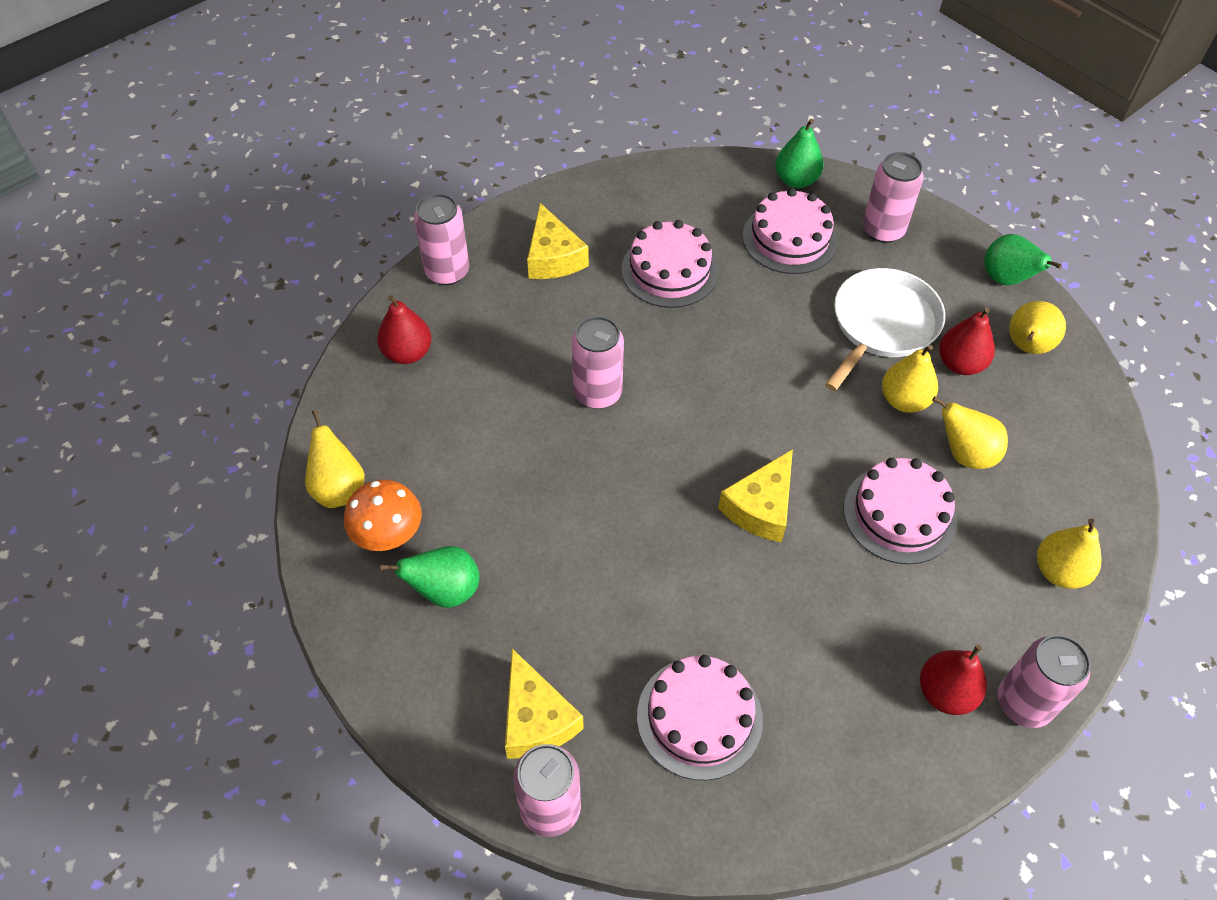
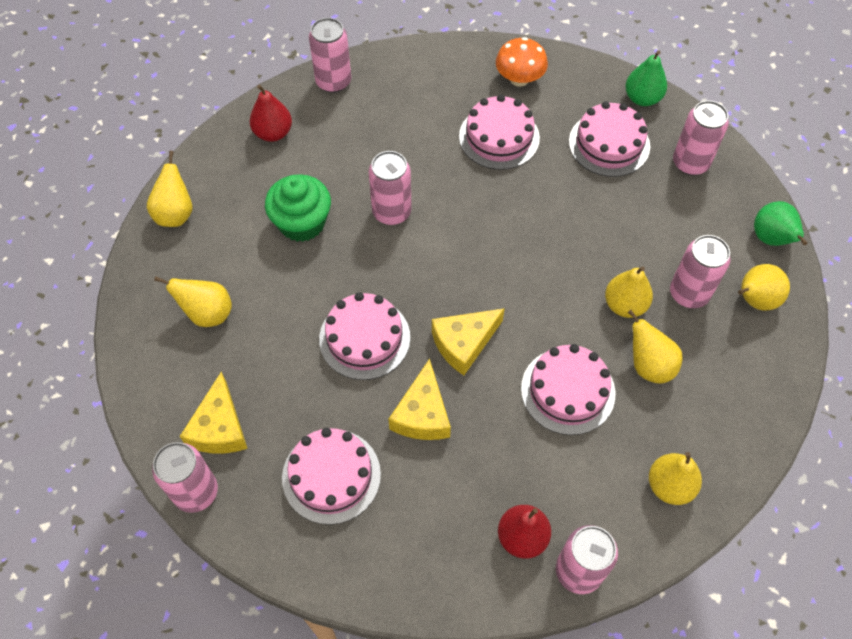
camera: 25 degrees right, 5 degrees up
orange mushroom [344,479,422,551] -> orange mushroom moved to [496,37,548,87]
green pear [379,546,480,608] -> yellow pear [154,276,232,327]
yellow cheese [527,203,589,279] -> yellow cheese moved to [388,359,451,440]
white pan [825,268,945,391] -> none
red pear [939,308,995,375] -> pink can [670,235,731,308]
none -> green cupcake [265,174,331,242]
none -> pink cake [319,292,410,380]

